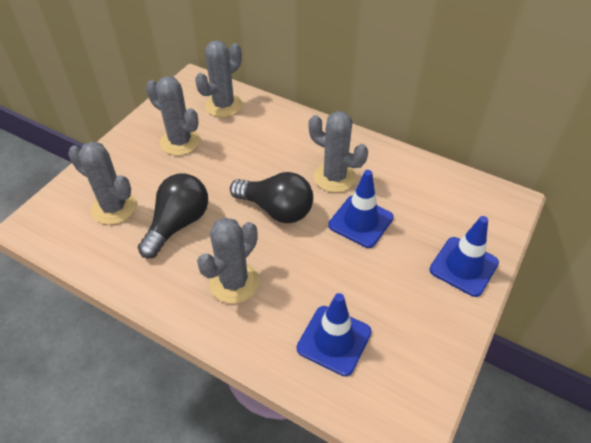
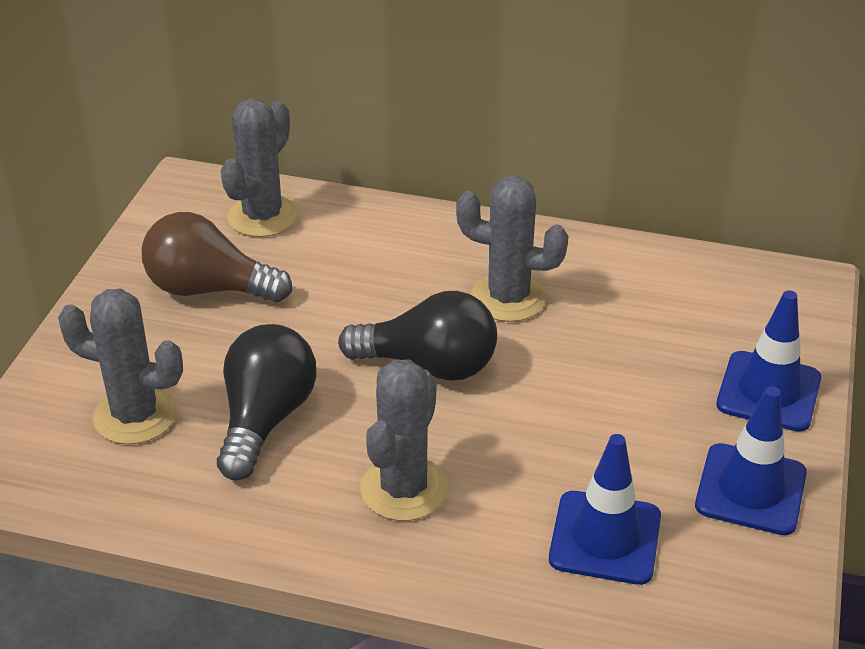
camera: 15 degrees left, 10 degrees down
grey cactus [146,76,200,155] -> brown light bulb [142,212,292,302]
blue traffic cone [328,170,393,248] -> blue traffic cone moved to [695,386,807,535]

